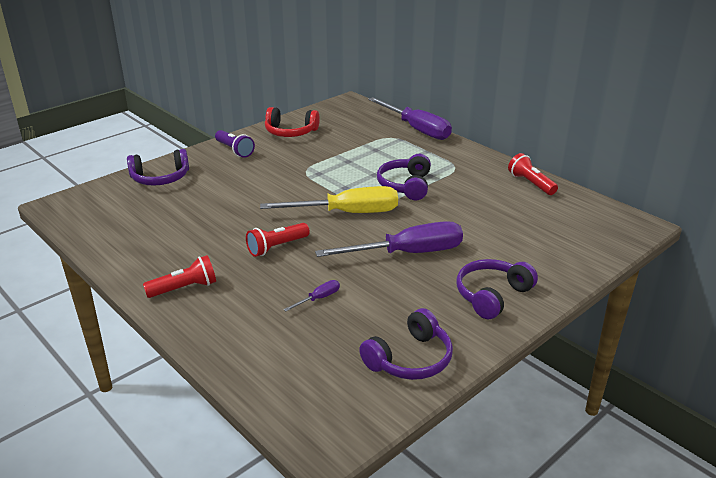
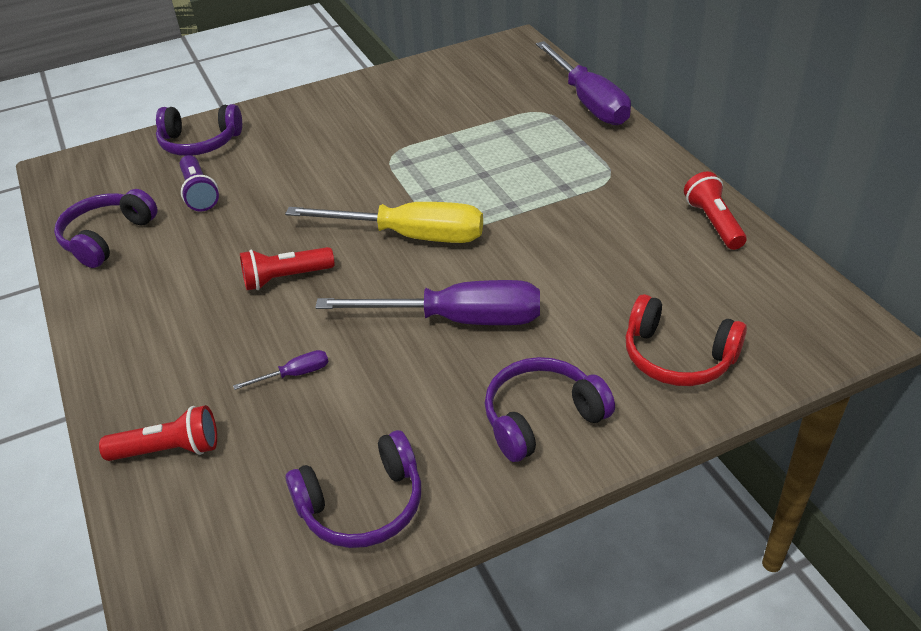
camera: 20 degrees right, 10 degrees up
red flashlight [143,255,216,298] -> red flashlight moved to [99,405,217,461]
purple flashlight [215,130,255,158] -> purple flashlight moved to [180,155,219,211]
red headphones [265,107,320,137] -> red headphones moved to [625,294,747,386]
purple headphones [377,154,431,200] -> purple headphones moved to [54,189,158,268]

